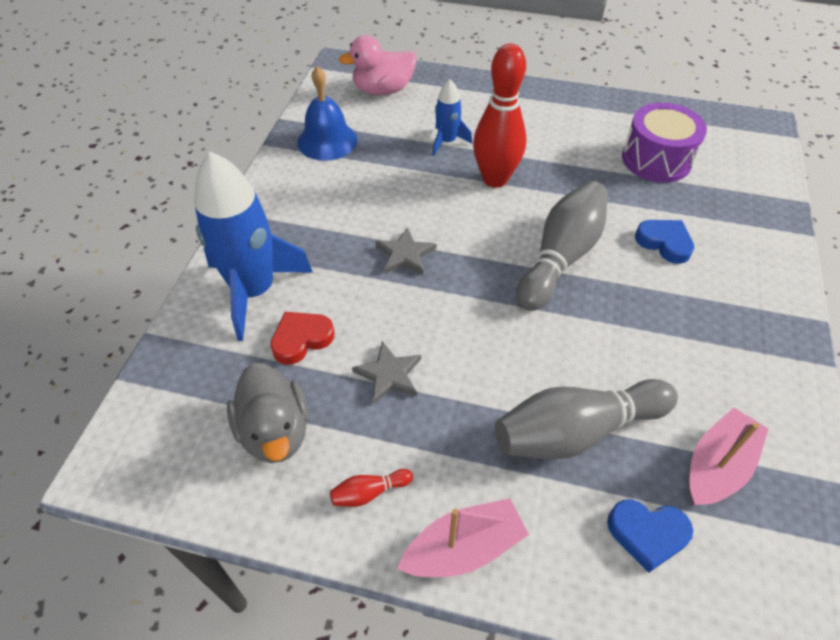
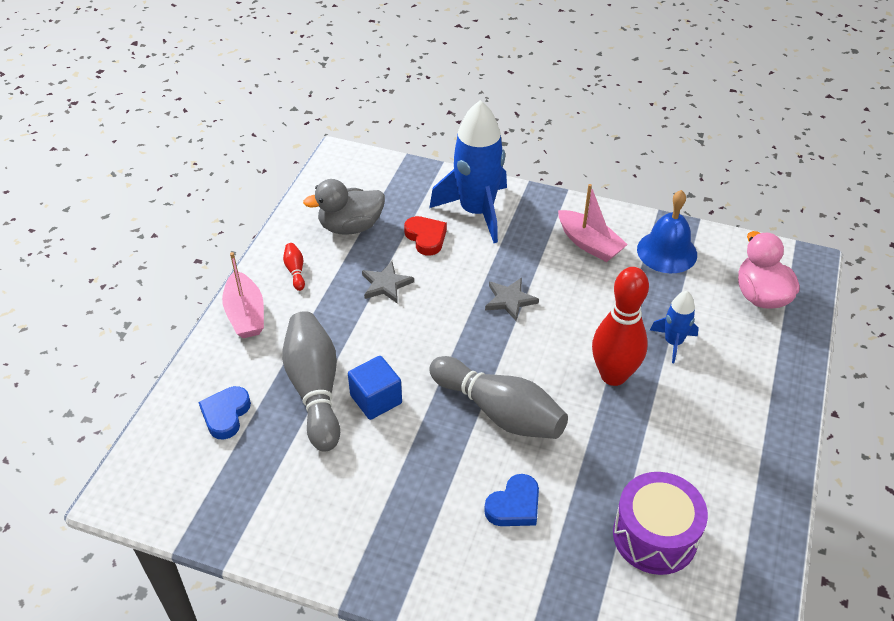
camera: 95 degrees right, 5 degrees down
pink boat [690,408,768,506] -> pink boat moved to [558,184,628,262]
none -> blue cube [348,356,402,420]

